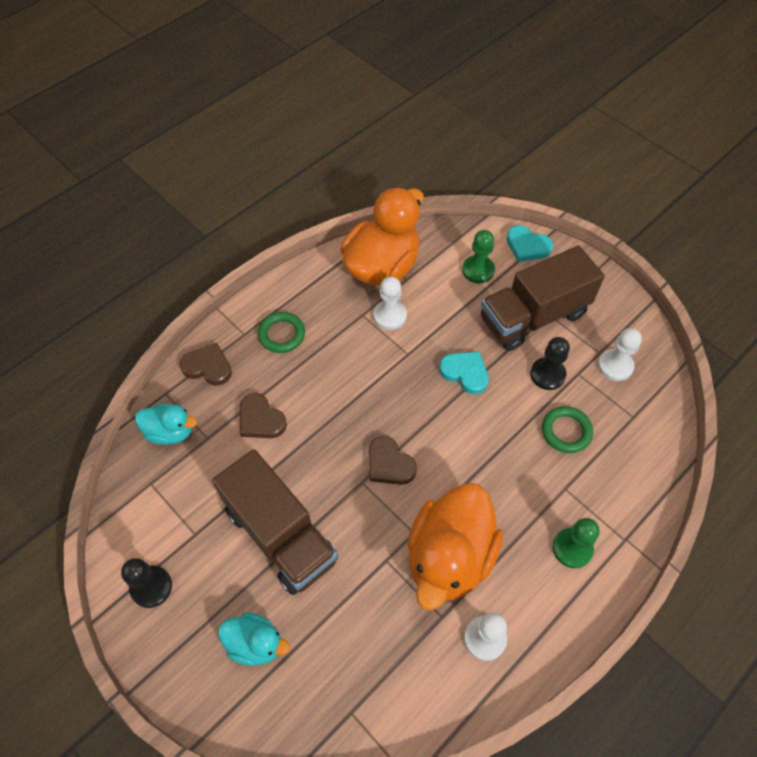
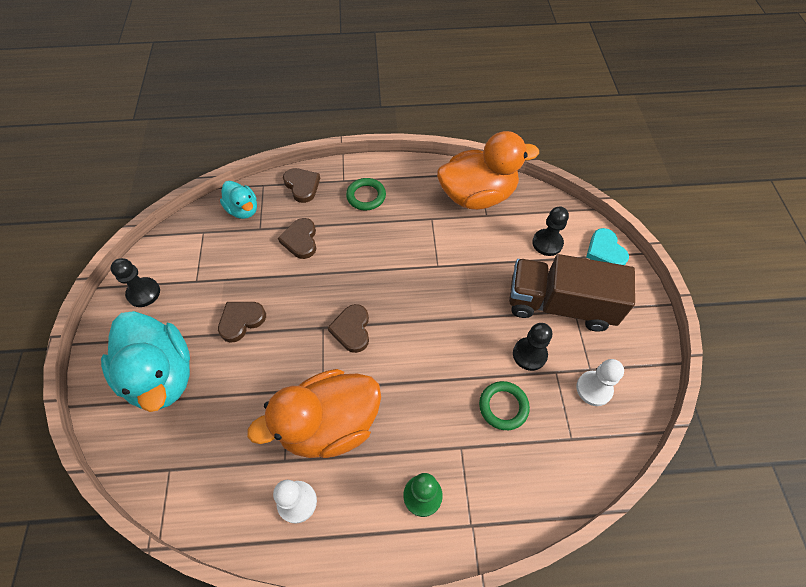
camera: 40 degrees right, 0 degrees up
brown truck [212,449,338,595] -> brown heart [218,302,266,343]
turquoise duck [218,613,290,666] -> turquoise duck [101,311,190,412], size x1.92
white pawn [373,277,407,330] -> none
turquoise heart [439,351,489,394] -> none
green pawn [462,230,495,284] -> black pawn [532,207,569,256]

